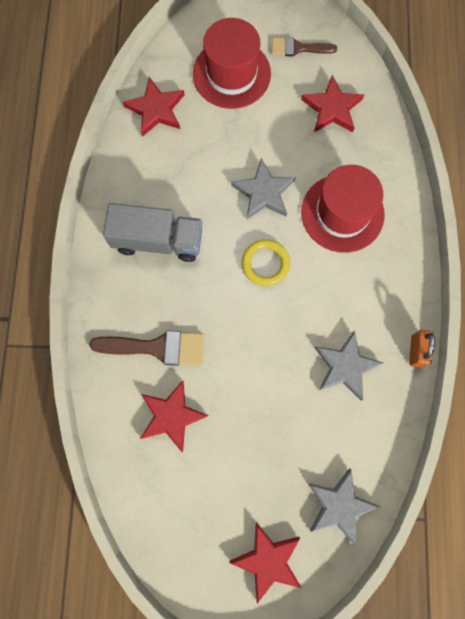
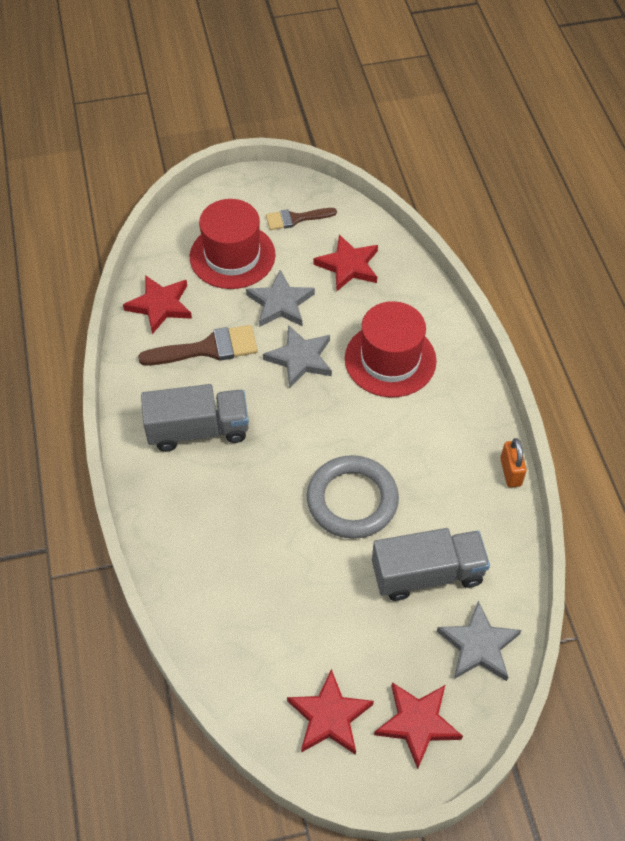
camera: 15 degrees left, 20 degrees down
brown brush [90,331,204,366] -> brown brush moved to [138,325,258,366]
red star [140,380,208,452] -> red star moved to [287,669,374,755]
yellow ring [241,239,290,286] -> none
grey star [315,331,383,400] -> grey star moved to [246,270,315,327]
none -> grey ring [307,455,399,539]
none -> grey truck [372,528,490,601]

